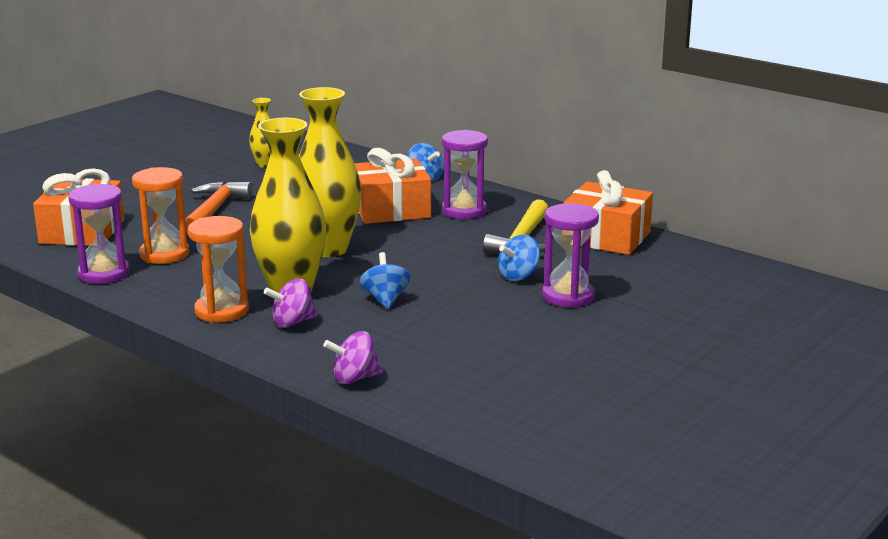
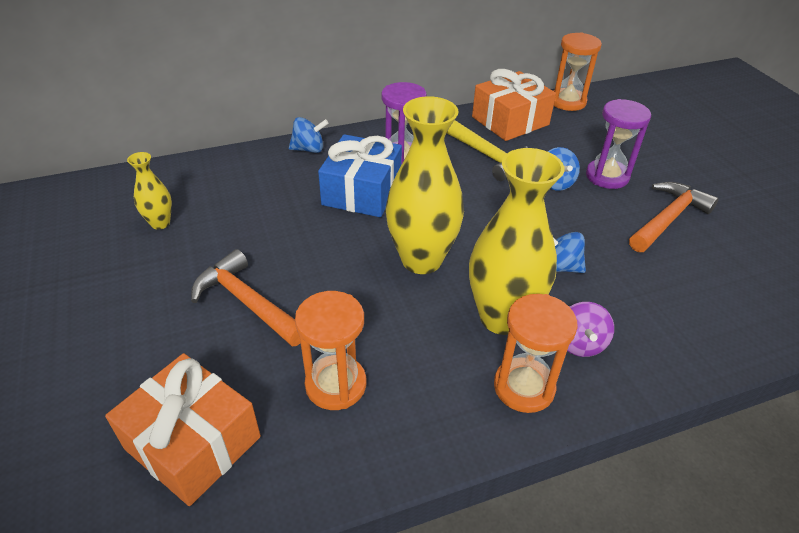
camera: 60 degrees left, 20 degrees up
purple hourglass [68,184,130,284] -> none
purple spinning top [323,331,383,384] -> none
orange gift [354,148,431,224] -> blue gift [318,134,402,217]
none -> orange hourglass [553,32,602,111]
none -> orange hammer [629,182,719,252]

